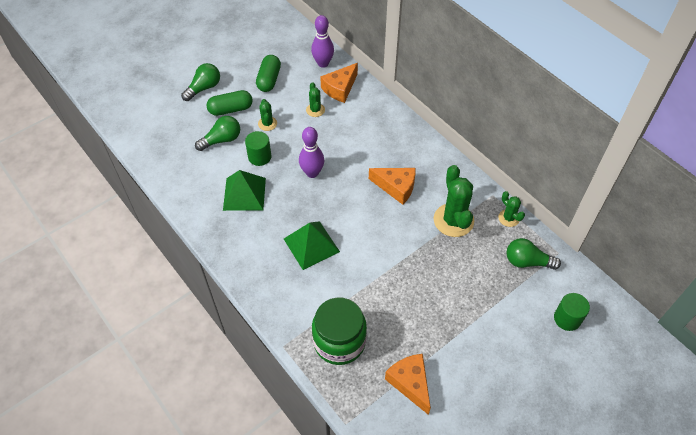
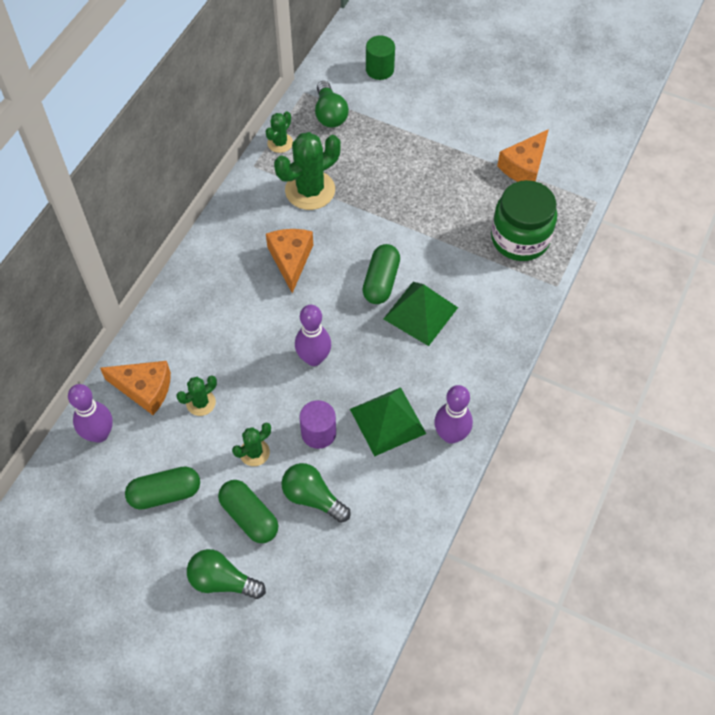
camera: 115 degrees left, 5 degrees up
green cylinder [245,131,271,166] -> purple cylinder [300,400,336,449]
none -> green capsule [362,244,400,304]
none -> purple bowling pin [434,385,473,444]

